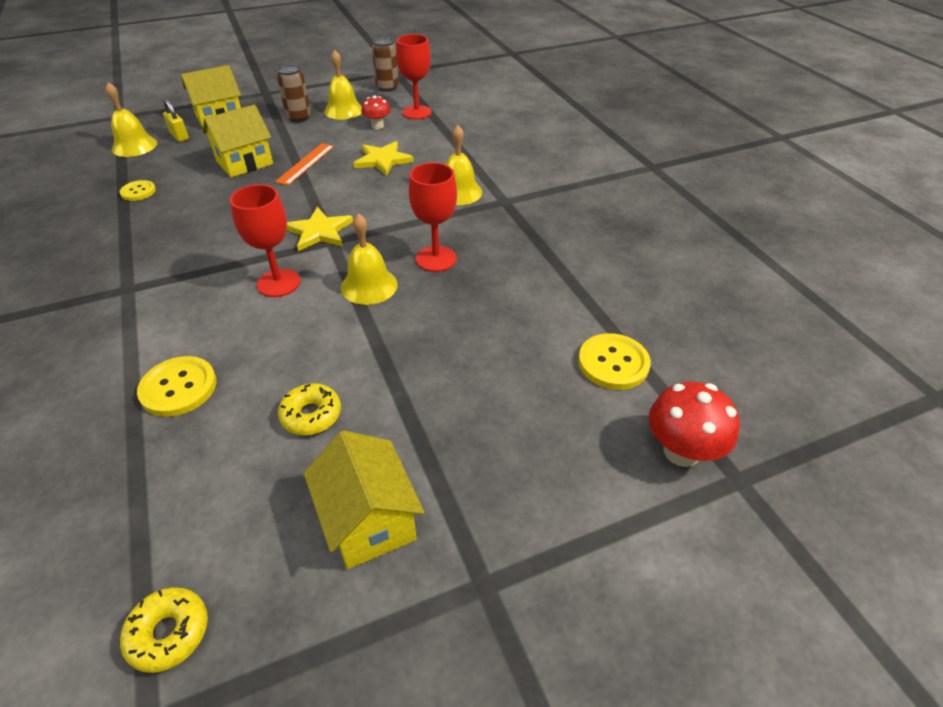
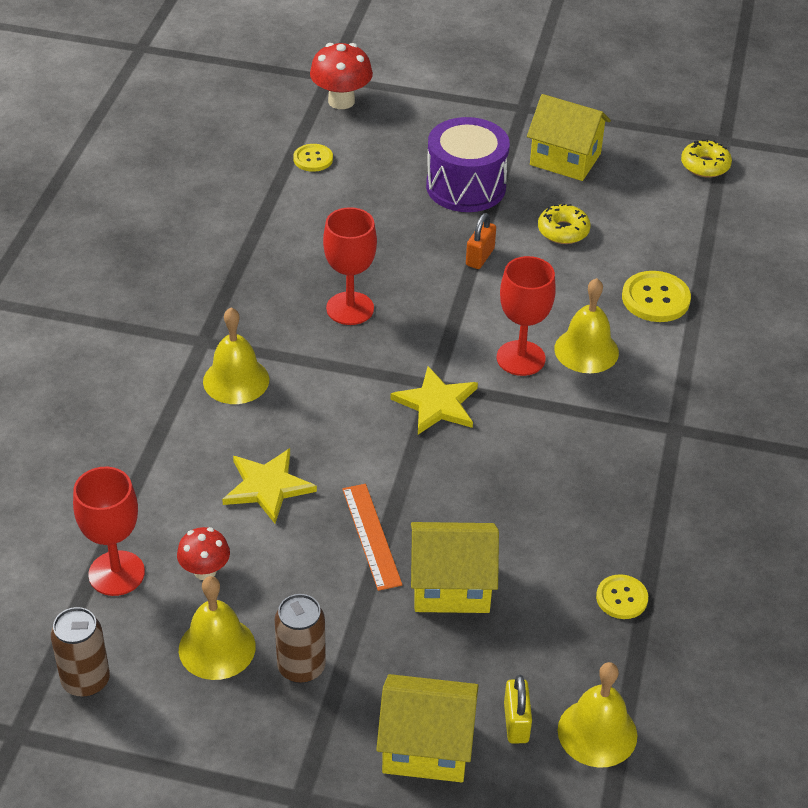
camera: 145 degrees left, 0 degrees up
orange ruler [275,143,334,186] -> orange ruler turned 75 degrees counterclockwise [342,484,402,591]
yellow house [304,430,424,569] -> yellow house turned 75 degrees counterclockwise [527,94,611,181]
yellow bell [341,213,398,305] -> yellow bell moved to [554,278,619,373]
yellow button [578,333,651,390] -> yellow button [293,144,333,172], size x0.64
none -> purple drum [426,117,510,212]
none -> orange padlock [466,213,496,269]

